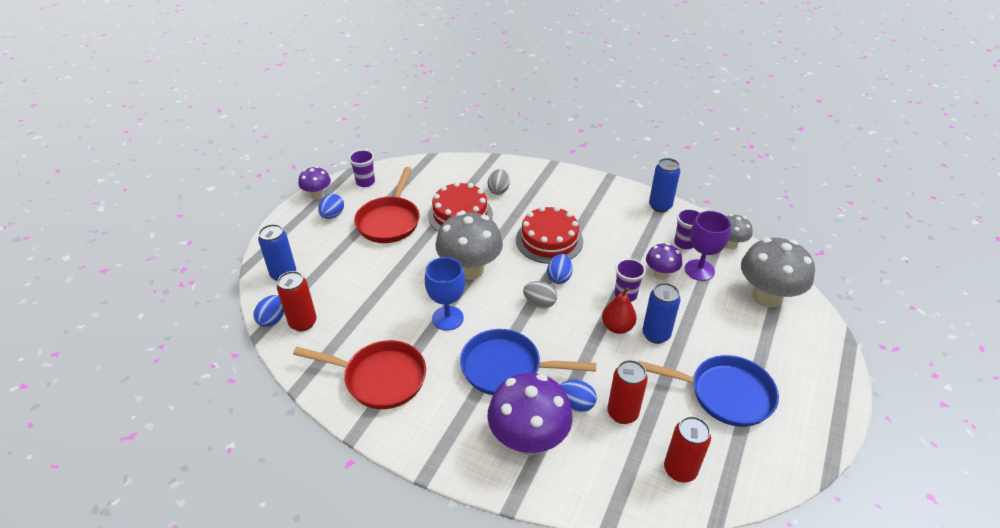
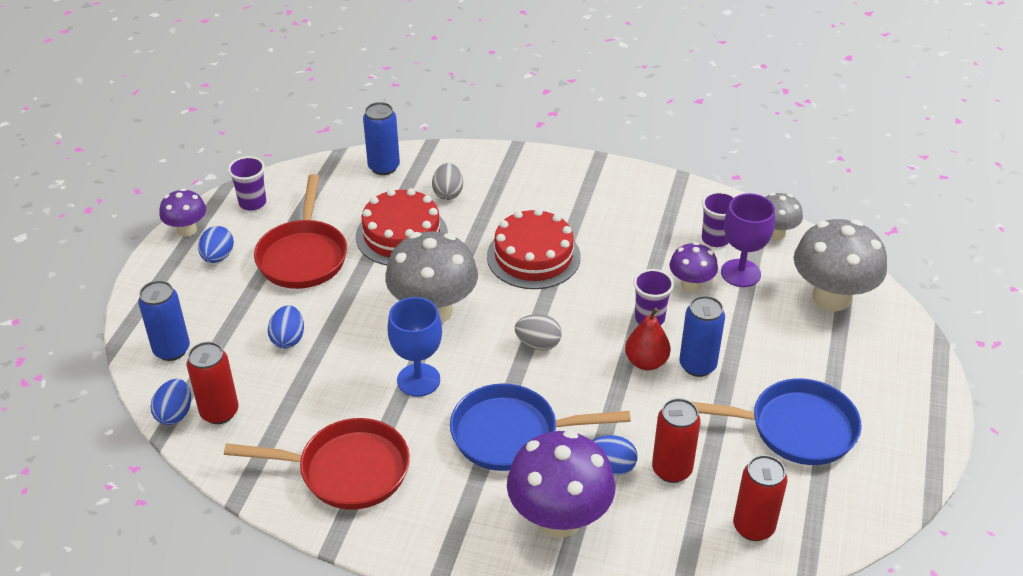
camera: 10 degrees left, 0 degrees up
blue egg [547,254,573,284] -> blue egg moved to [268,305,304,348]
blue can [649,158,680,212] -> blue can moved to [363,102,400,175]

